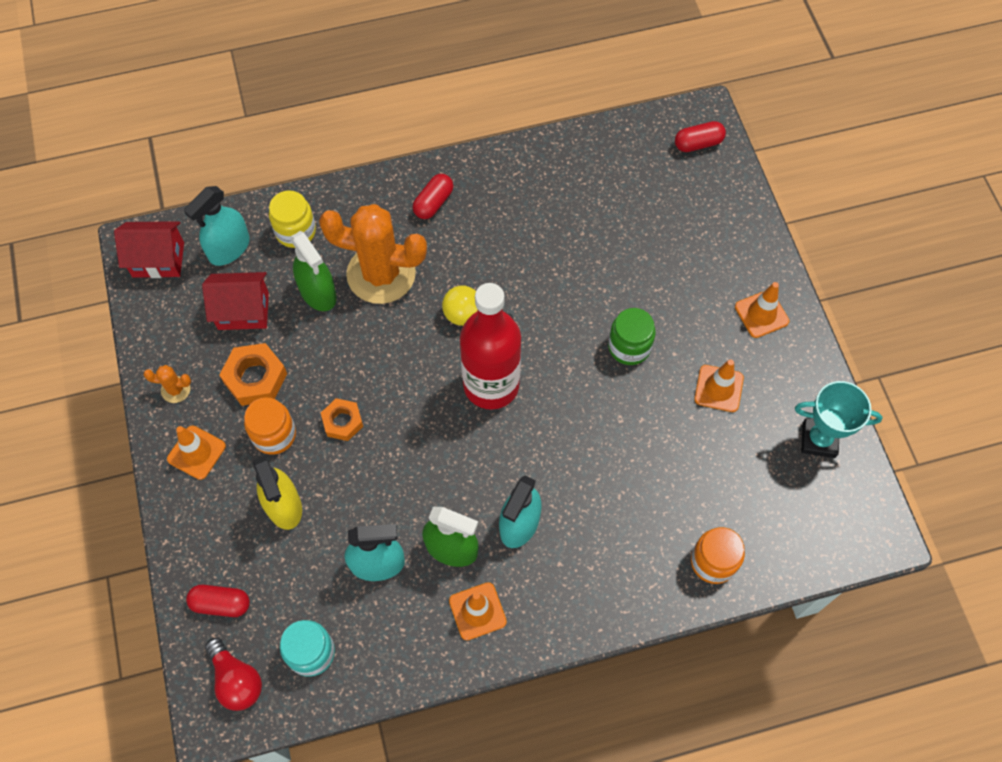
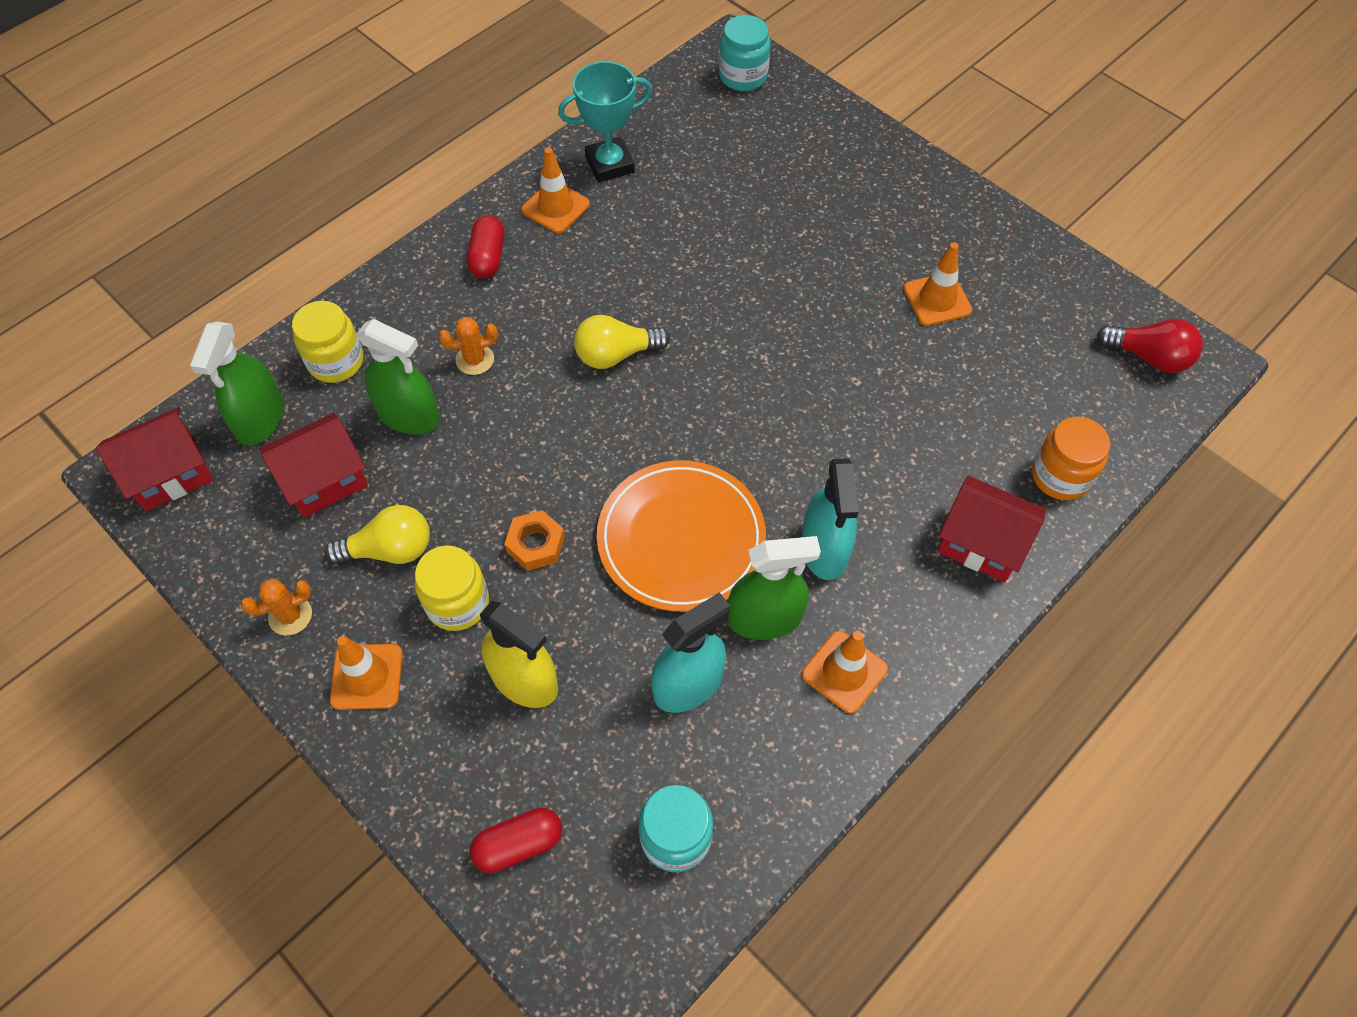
camera: 30 degrees left, 5 degrees down
turquoise spray bottle [184,186,250,266] -> green spray bottle [190,321,284,446]
red light bulb [205,638,262,711] -> red light bulb moved to [1097,319,1203,373]
orange nut [219,343,287,406] -> yellow light bulb [325,505,430,564]
orange jar [244,397,296,455] -> yellow jar [415,545,489,631]
orange cactus [319,204,427,304] -> orange cactus [438,317,498,375], size x0.41
red bottle [460,283,521,410] -> none
green jar [608,308,656,365] -> none
red capsule [675,121,726,152] -> turquoise jar [719,15,770,91]
orange traffic cone [735,282,789,338] -> orange traffic cone moved to [521,147,590,233]
turquoise trophy [795,381,882,458] -> turquoise trophy moved to [558,61,652,183]
none -> orange plate [597,460,766,612]
none -> red house [938,476,1046,583]

